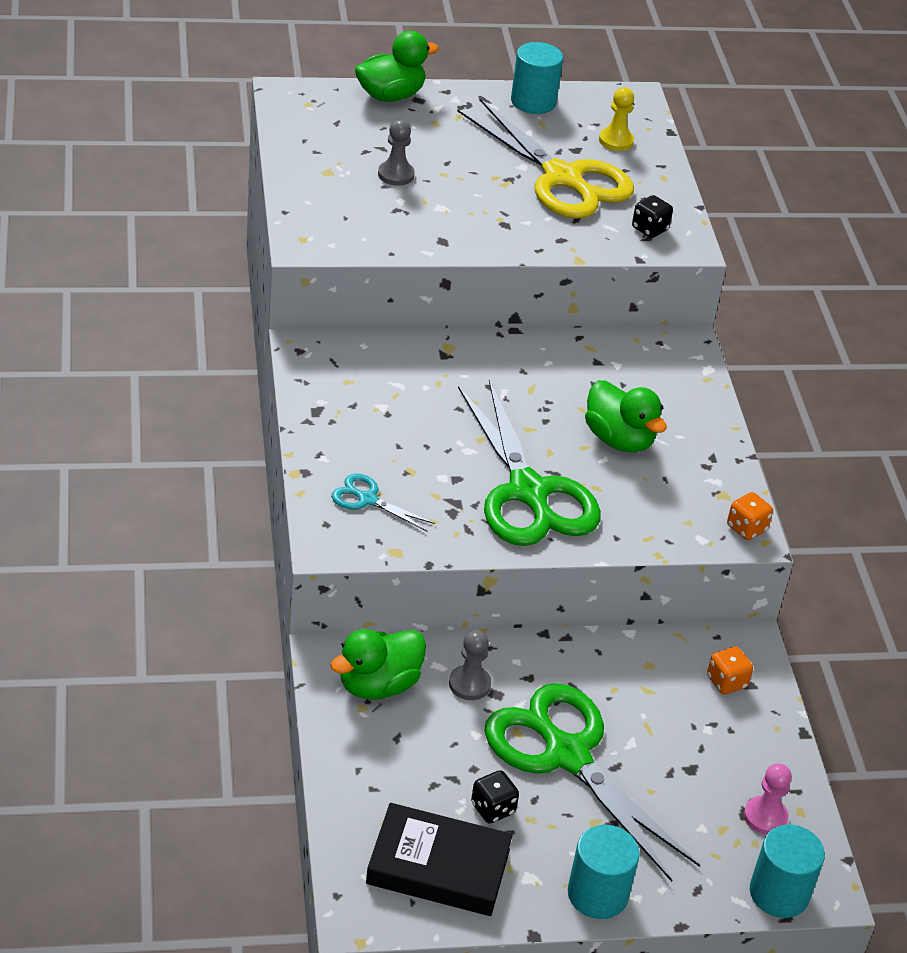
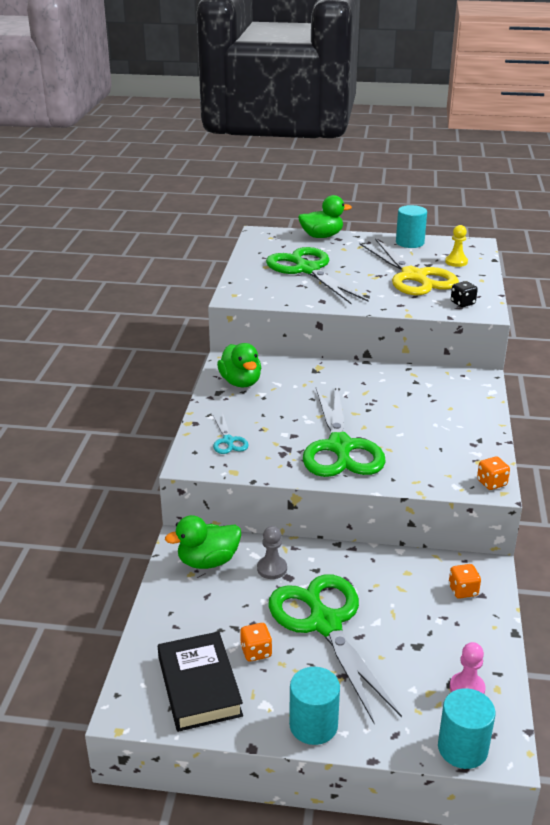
camera: 20 degrees right, 10 degrees down
turquoise scissors [331,474,435,532] -> turquoise scissors turned 150 degrees counterclockwise [213,415,249,454]
black book [366,803,513,916] -> black book turned 45 degrees clockwise [158,631,243,732]
grey pawn [378,120,415,186] -> green scissors [266,247,369,304]
black dice [471,770,519,824] -> orange dice [240,623,272,662]
green duck [585,380,667,453] -> green duck moved to [217,343,261,387]

